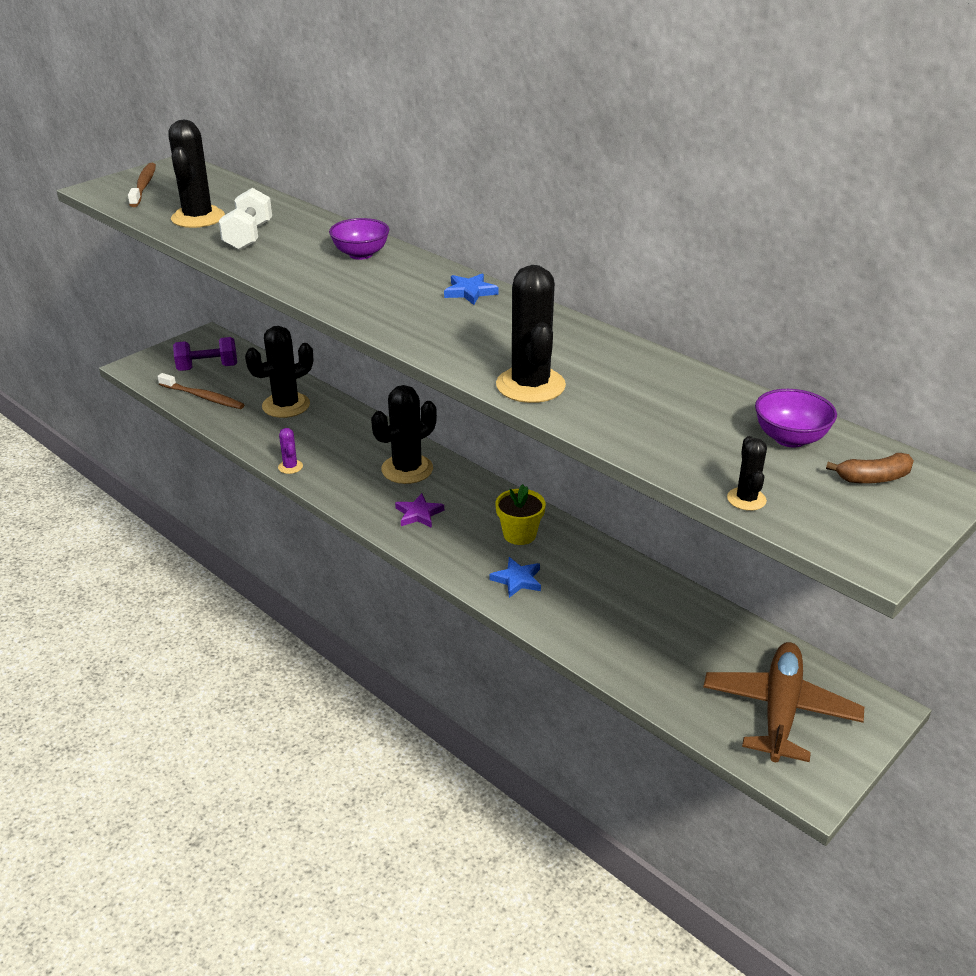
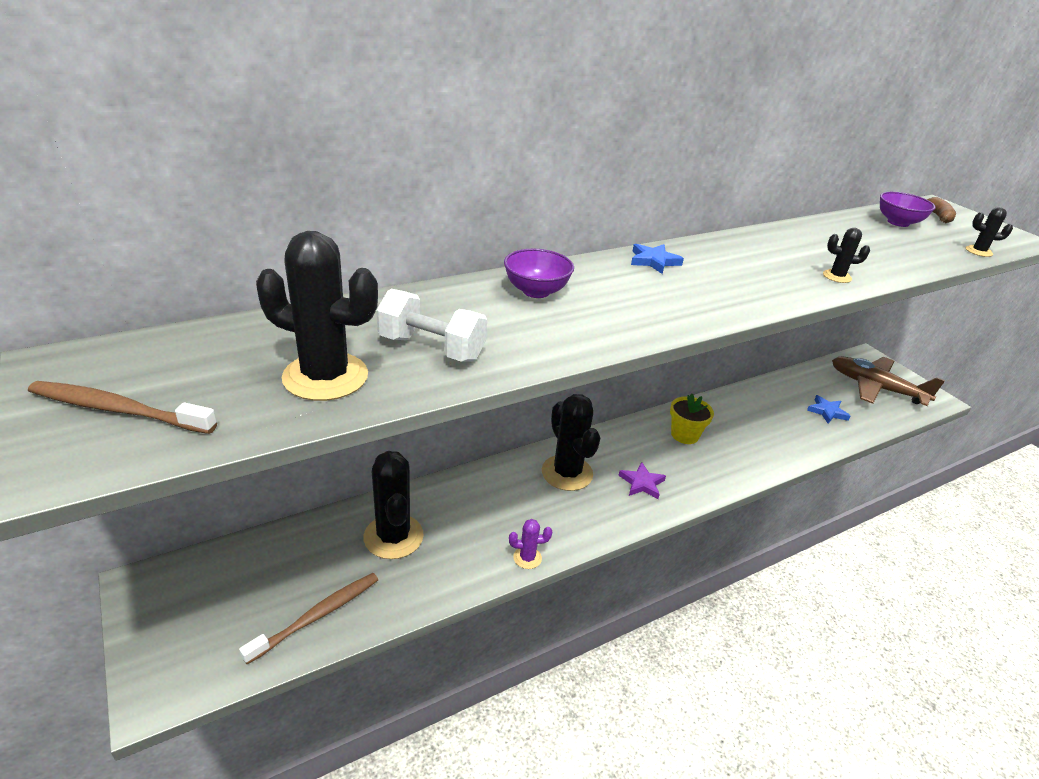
camera: 75 degrees left, 0 degrees up
purple dumbbell [173,337,237,371] -> none
blue star [490,557,541,598] -> blue star moved to [807,395,851,423]
black cactus [496,265,566,403] -> black cactus [823,228,870,283], size x0.48

